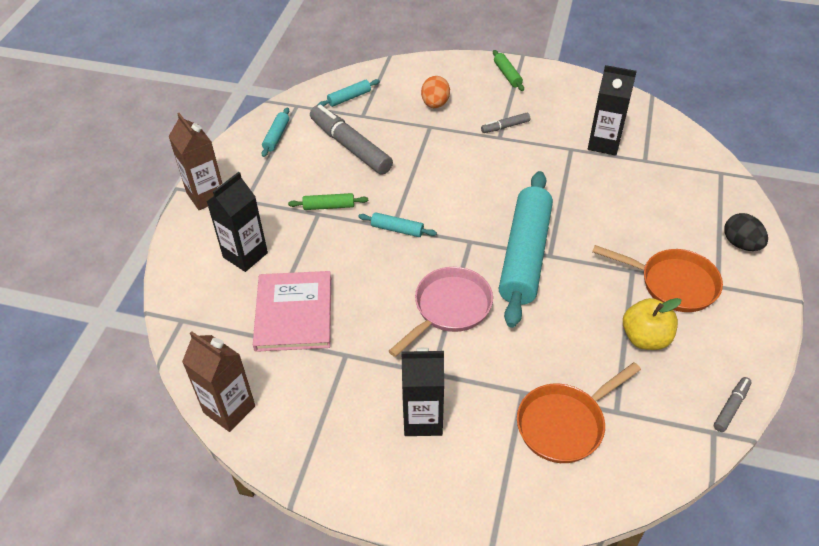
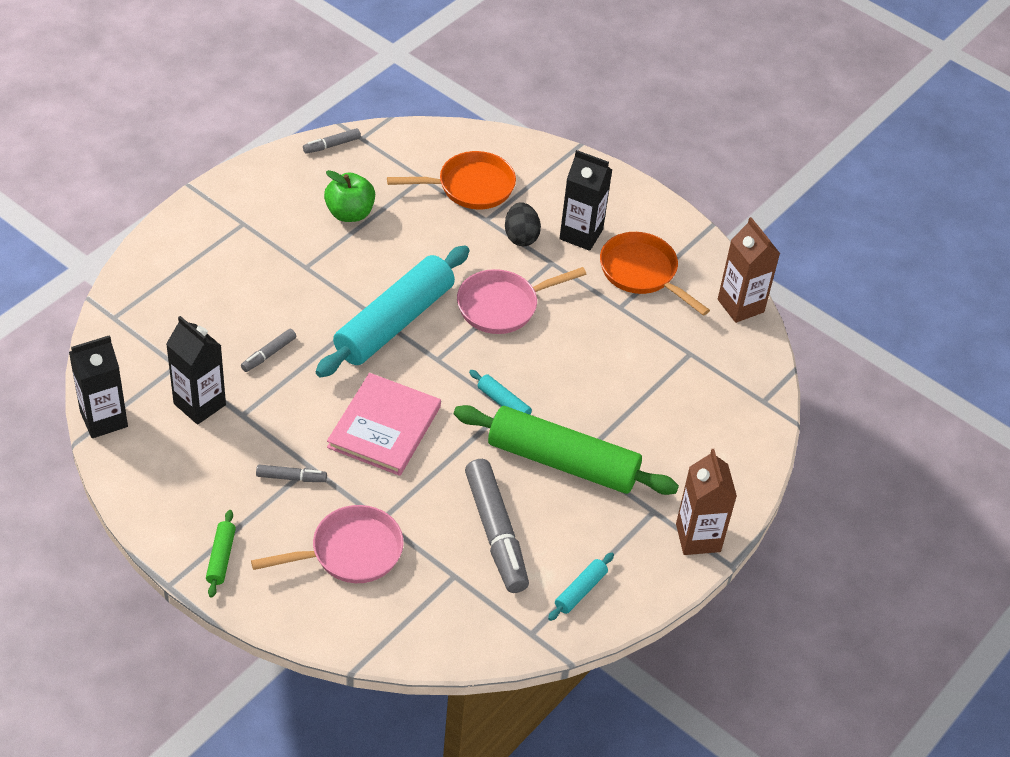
camera: 160 degrees left, 0 degrees up
black carton [207,172,268,272] -> black carton moved to [69,335,128,438]
pink book [253,271,331,352] -> pink book moved to [327,373,441,476]
green rolling pin [288,193,368,210] -> green rolling pin [454,405,679,495], size x2.42
turquoise rolling pin [318,79,380,107] -> none
orange egg [421,76,450,108] -> pink pan [251,505,404,583]
orange pan [592,245,723,312] -> orange pan moved to [600,232,710,316]
yellow apple [623,298,681,350] -> green apple [324,170,375,222]
black egg [724,213,768,251] -> black egg moved to [505,202,541,246]
none -> grey marker [241,329,296,372]

